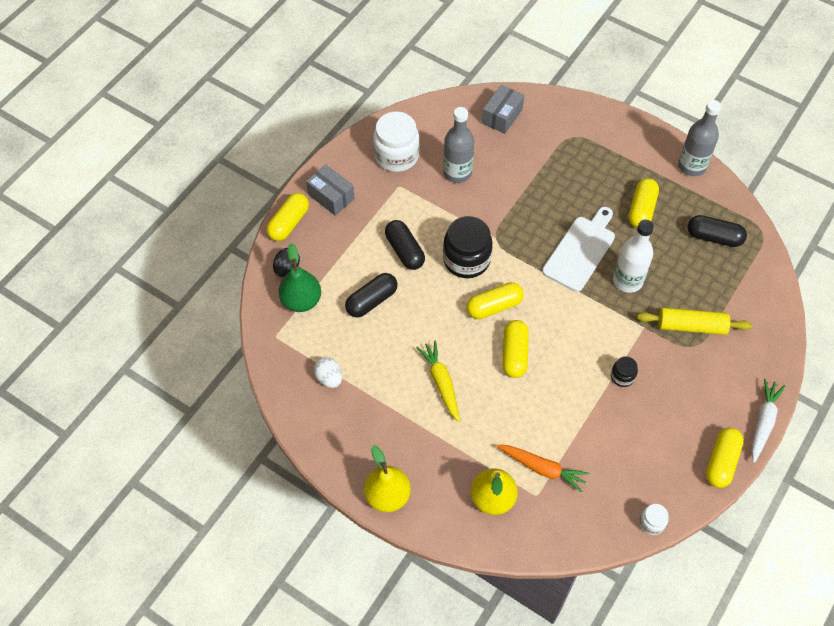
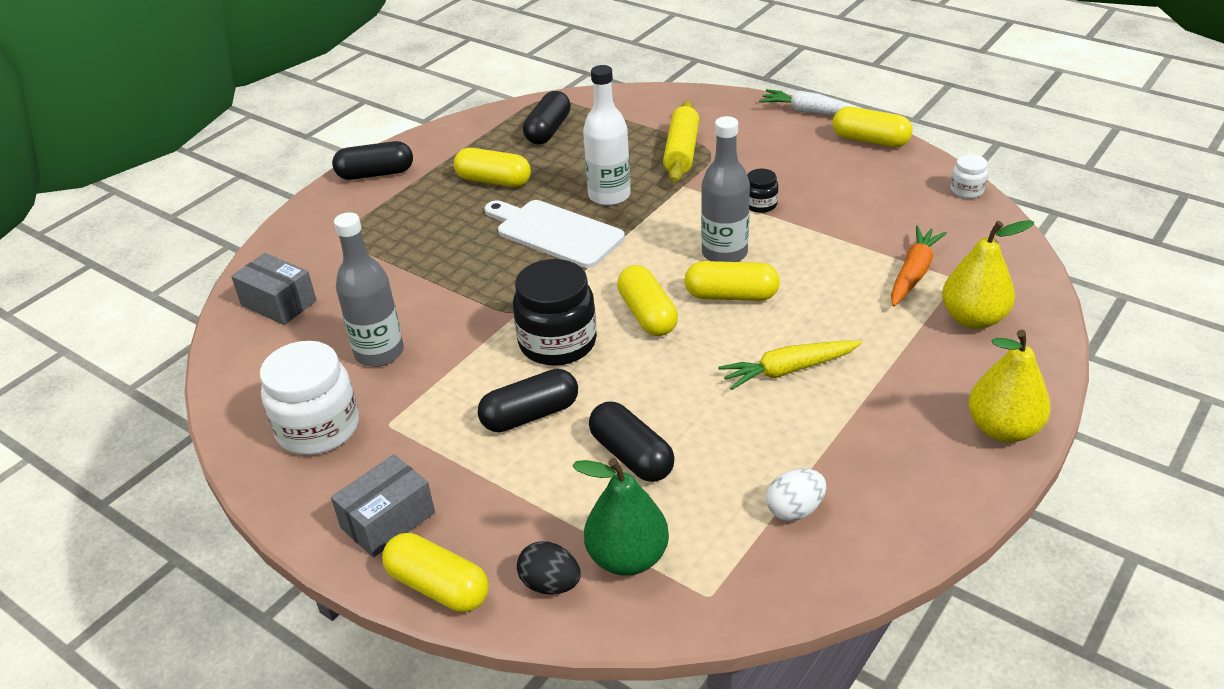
camera: 85 degrees left, 20 degrees down
grey bottle [678,100,721,176] -> grey bottle moved to [701,116,750,262]
none -> black capsule [332,141,413,180]

